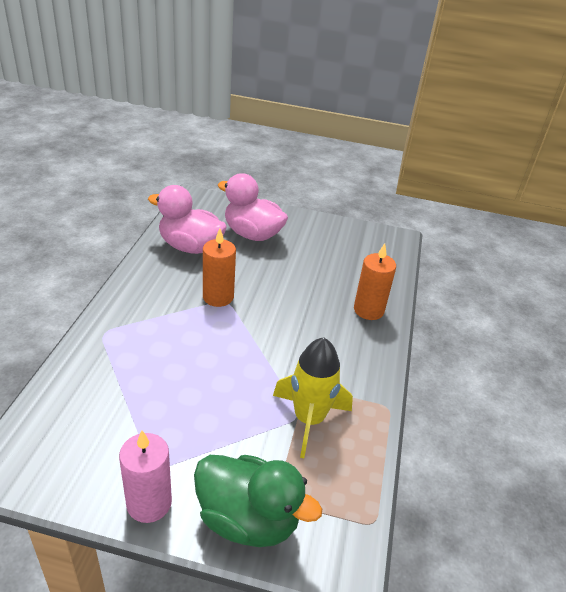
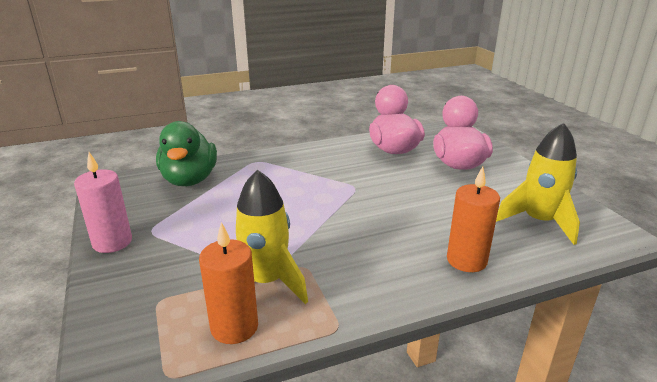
camera: 60 degrees right, 10 degrees down
green duck [194,455,322,547] -> green duck moved to [156,121,217,186]
orange candle [203,228,236,307] -> orange candle moved to [199,222,258,344]
none -> yellow rocket [496,123,580,245]

